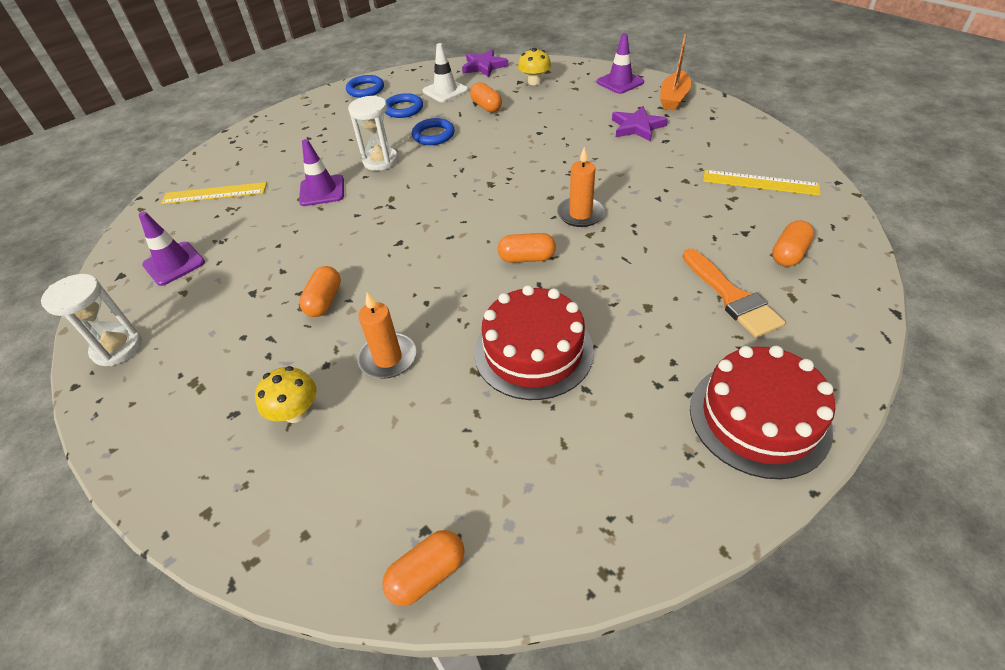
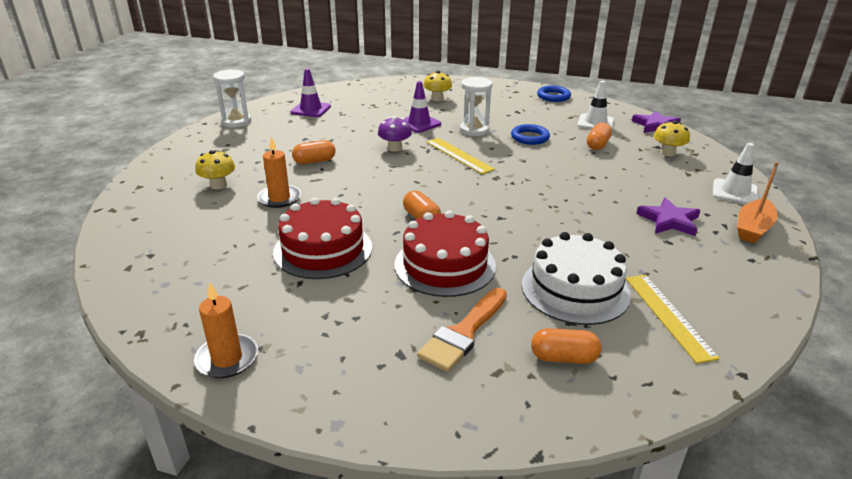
camera: 55 degrees right, 15 degrees down
yellow ruler [161,182,267,205] -> yellow ruler moved to [426,138,495,174]
orange capsule [382,530,465,606] -> none
blue ring [385,93,423,118] -> none
orange candle [557,147,605,227] -> orange candle moved to [194,282,258,378]
purple traffic cone [597,33,644,94] -> white traffic cone [713,143,759,204]
orange boat [660,34,691,110] -> orange boat turned 45 degrees counterclockwise [737,162,779,243]
red cake [690,346,835,479] -> red cake moved to [395,210,496,297]
none -> purple mushroom [378,116,412,152]
none -> yellow mushroom [423,71,452,101]
none -> white cake [522,232,631,325]

